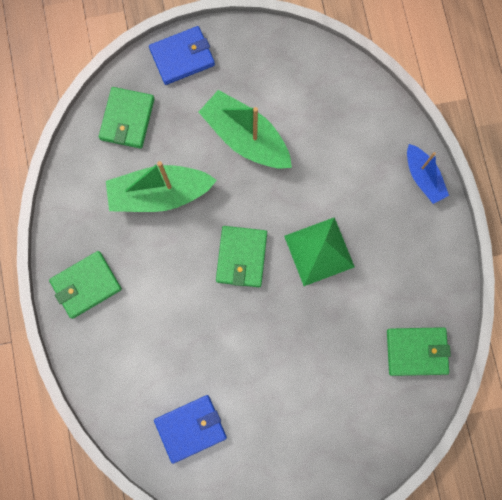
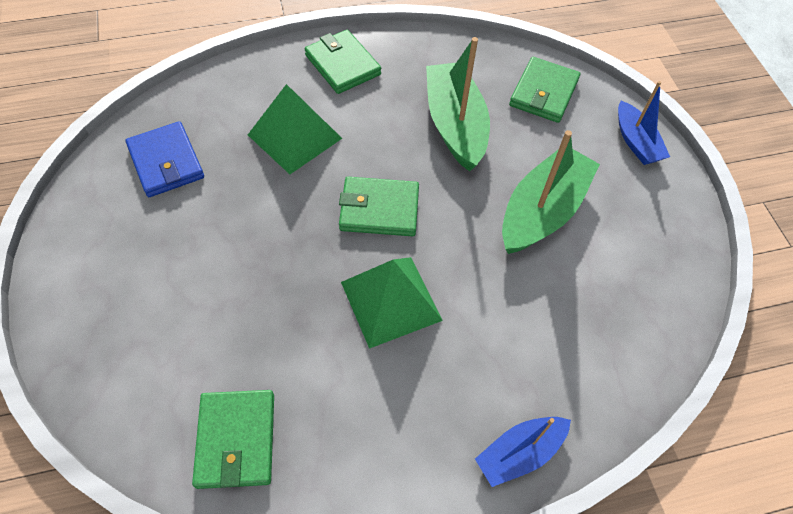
camera: 85 degrees right, 20 degrees down
green wallet [99,87,154,149] -> green wallet turned 75 degrees counterclockwise [509,57,580,123]
blue wallet [149,26,215,85] -> blue boat [618,81,670,165]
none -> green pyramid [248,84,342,174]

